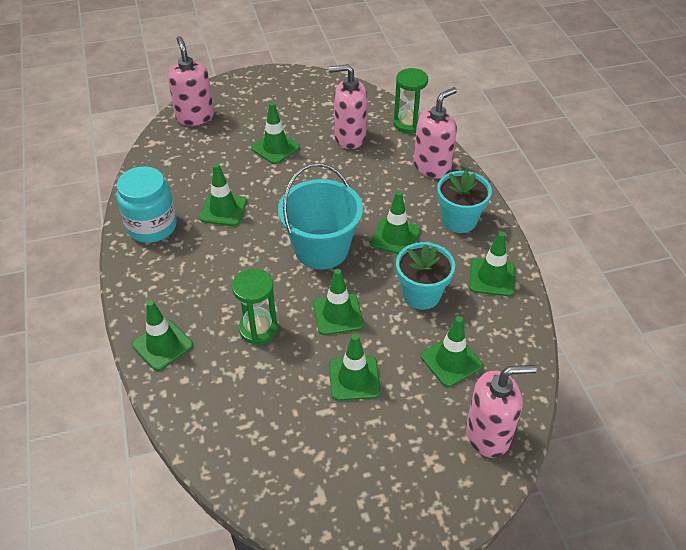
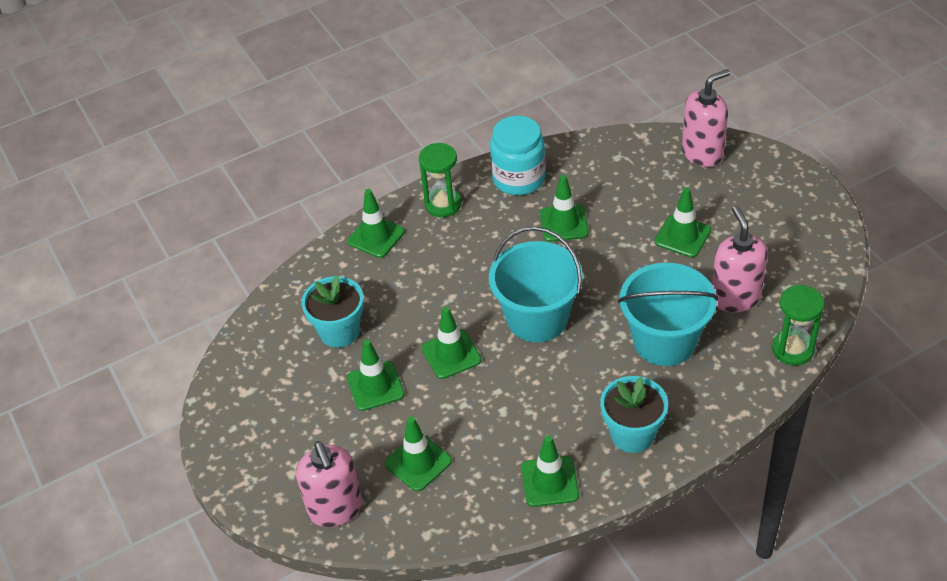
camera: 80 degrees right, 0 degrees up
green hourglass [232,269,278,345] -> green hourglass moved to [419,143,462,217]
green traffic cone [371,191,420,254] -> none
turquoise flower pot [396,242,455,310] -> turquoise flower pot moved to [302,276,364,348]
pink soap dispenser [414,87,457,179] -> none
none -> turquoise bucket [618,263,718,366]

